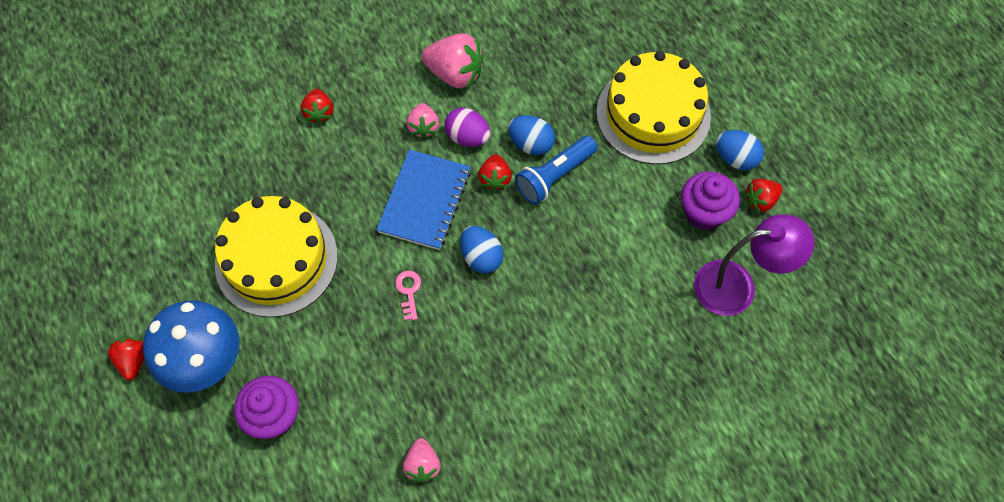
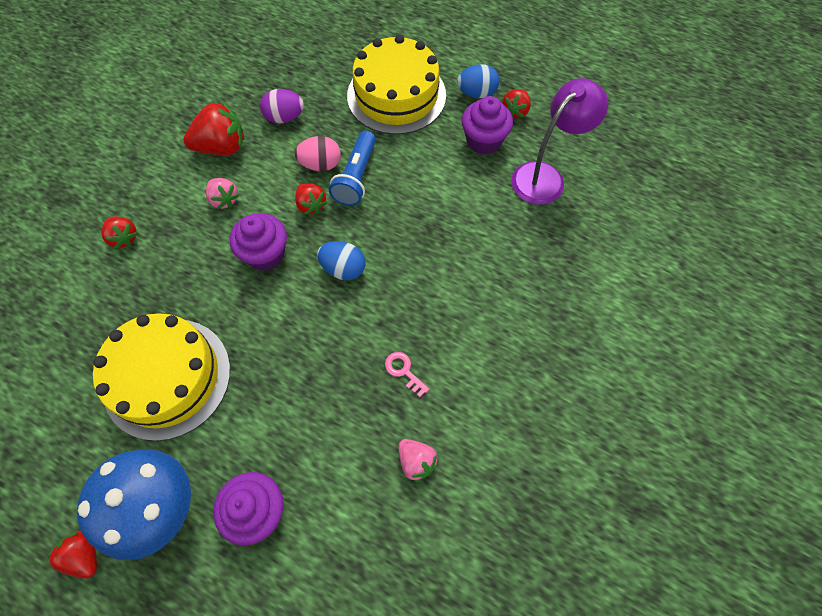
camera: 35 degrees left, 0 degrees up
blue notebook [376,149,471,250] -> purple cupcake [230,213,287,271]
pink key [395,271,421,320] -> pink key moved to [385,352,429,397]
pink strawberry [421,33,484,89] -> red strawberry [183,102,244,155]
purple egg [444,108,490,147] -> purple egg moved to [260,89,304,124]
blue egg [508,115,555,155] -> pink egg [295,136,341,171]

